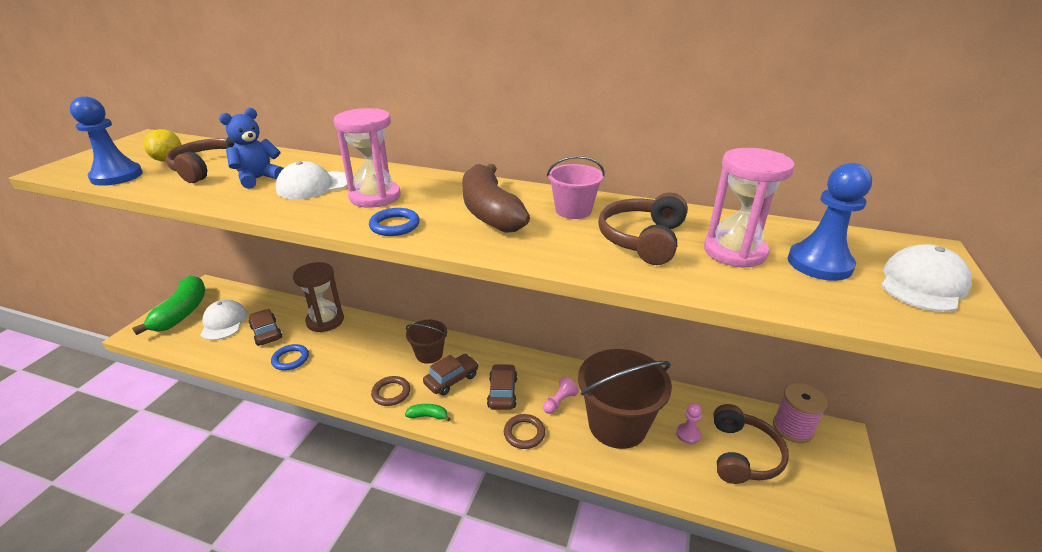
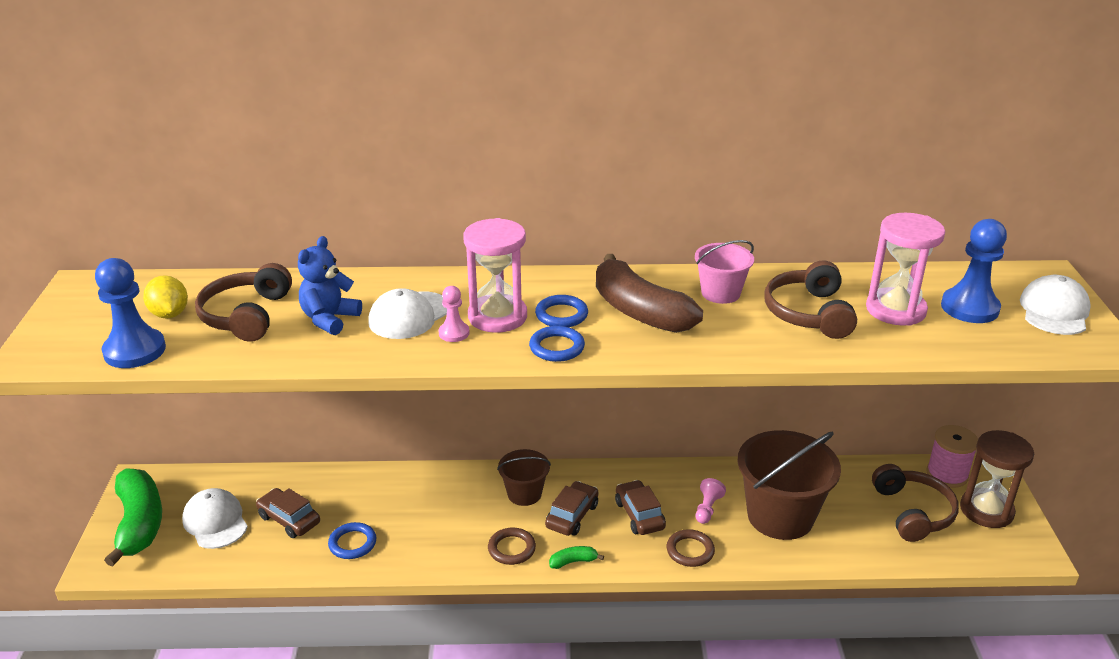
camera: 20 degrees left, 0 degrees up
brown hourglass [293,262,344,332] -> brown hourglass moved to [960,430,1034,528]
pink pawn [676,403,702,444] -> pink pawn moved to [439,286,470,342]
none -> blue ring [535,295,588,327]

